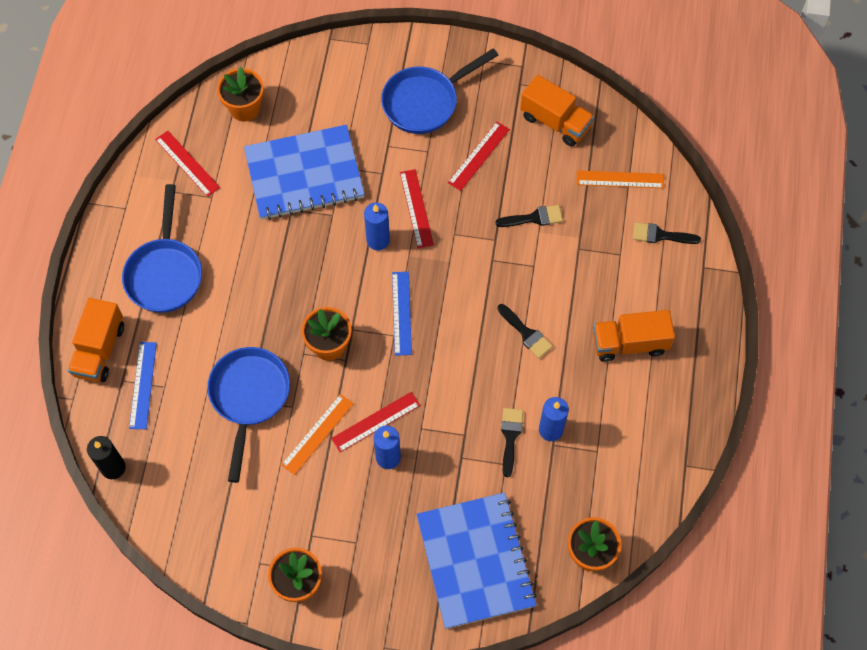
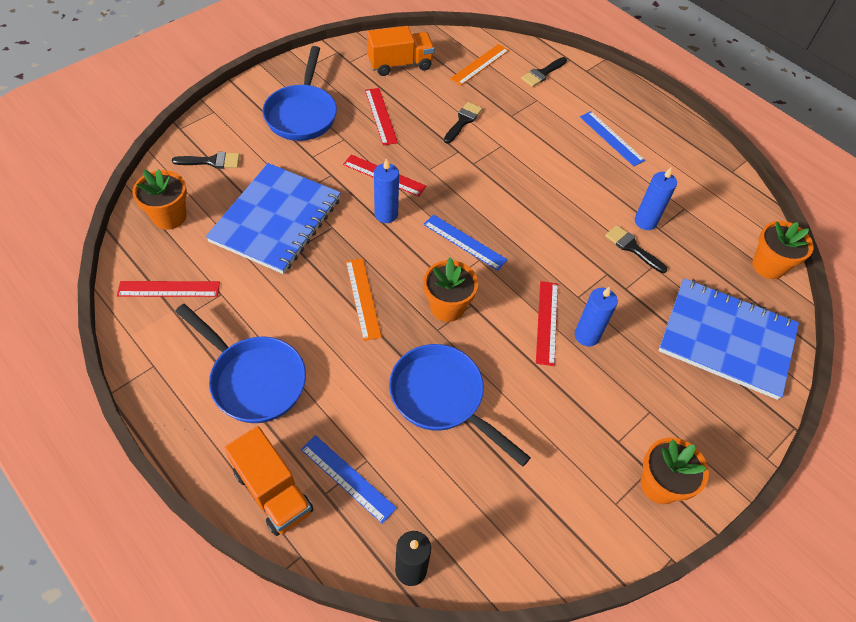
camera: 55 degrees left, 10 degrees down
orange ruler [281,394,354,475] -> orange ruler moved to [346,258,382,341]
black brush [497,304,553,358] -> black brush moved to [172,152,240,169]
orange truck [593,310,675,362] -> blue ruler [580,111,645,166]

